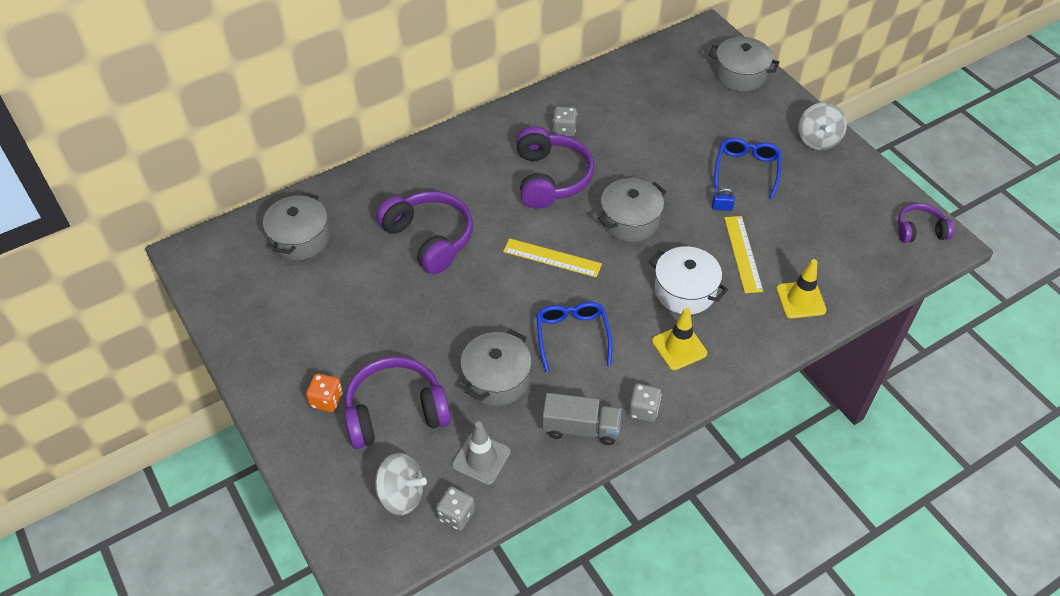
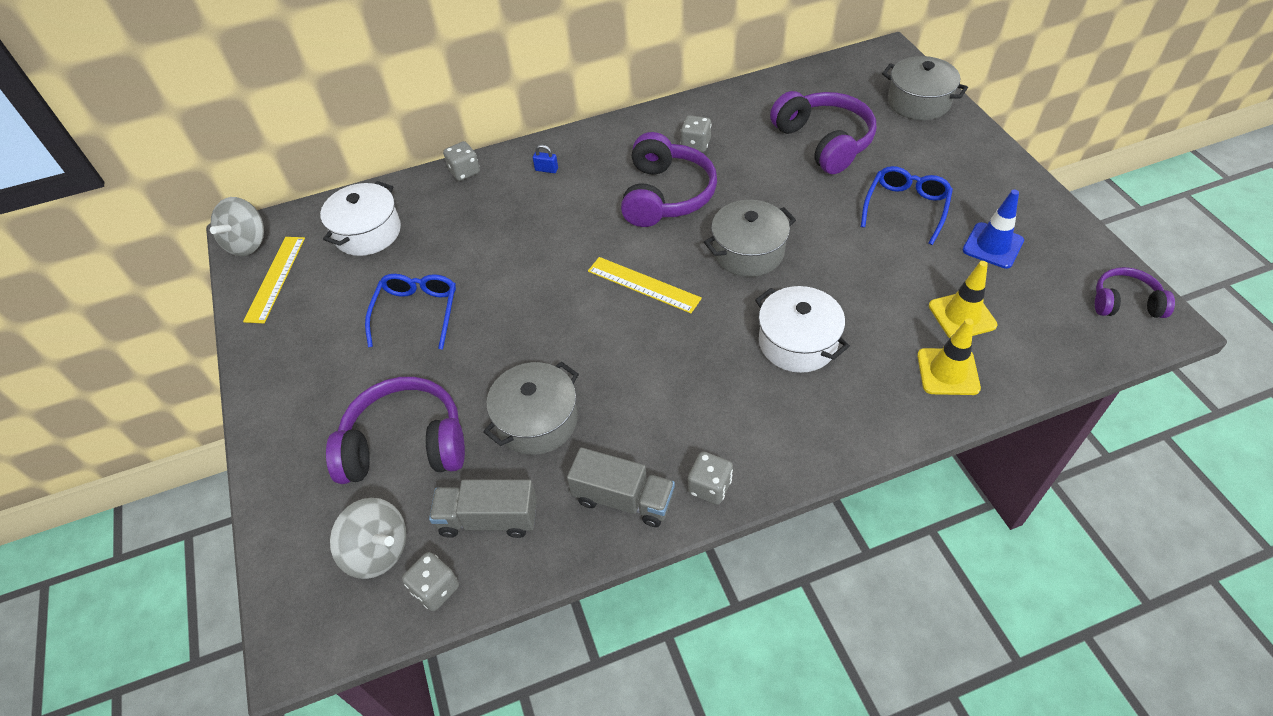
camera: 15 degrees right, 0 degrees up
grey pot [263,193,330,260] -> white pot [320,181,401,256]
orange dice [306,374,343,412] -> none
purple headphones [376,191,473,274] -> purple headphones moved to [770,91,876,174]
grey traffic cone [452,421,511,485] -> grey truck [429,480,537,538]
blue glasses [536,302,613,372] -> blue glasses moved to [365,274,456,350]
yellow traffic cone [652,308,707,370] -> yellow traffic cone moved to [929,261,997,338]
blue padlock [712,188,735,211] -> blue padlock moved to [533,145,558,173]
yellow ruler [724,216,763,293] -> yellow ruler moved to [243,237,305,323]
grey spinning top [799,102,847,150] -> grey spinning top moved to [210,197,264,256]
none -> grey dice [443,141,480,181]
none -> blue traffic cone [963,190,1024,269]

